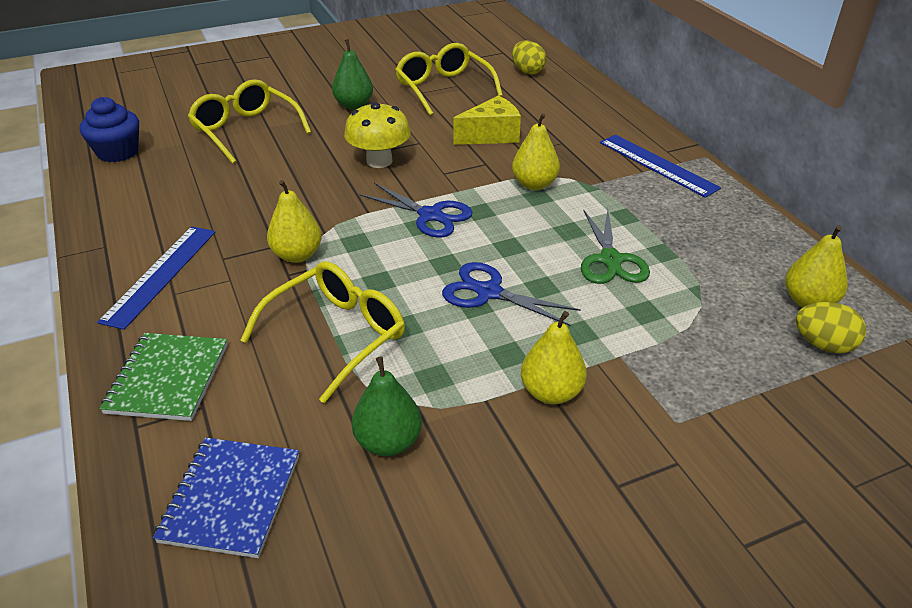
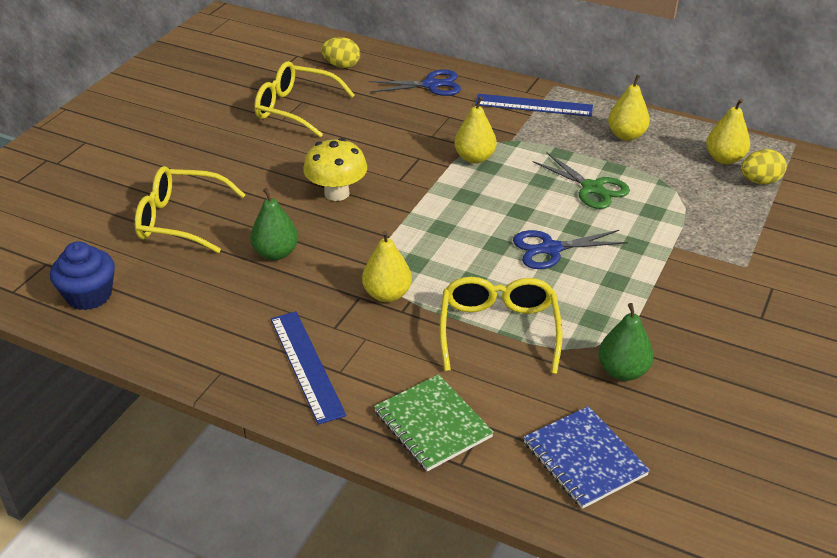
camera: 40 degrees left, 0 degrees up
green pear [332,39,373,110] -> green pear moved to [250,188,298,260]
blue scissors [360,183,473,238] -> blue scissors moved to [369,69,461,96]
yellow cheese [454,96,521,145] -> none
yellow pear [521,311,587,404] -> yellow pear moved to [608,75,650,141]

